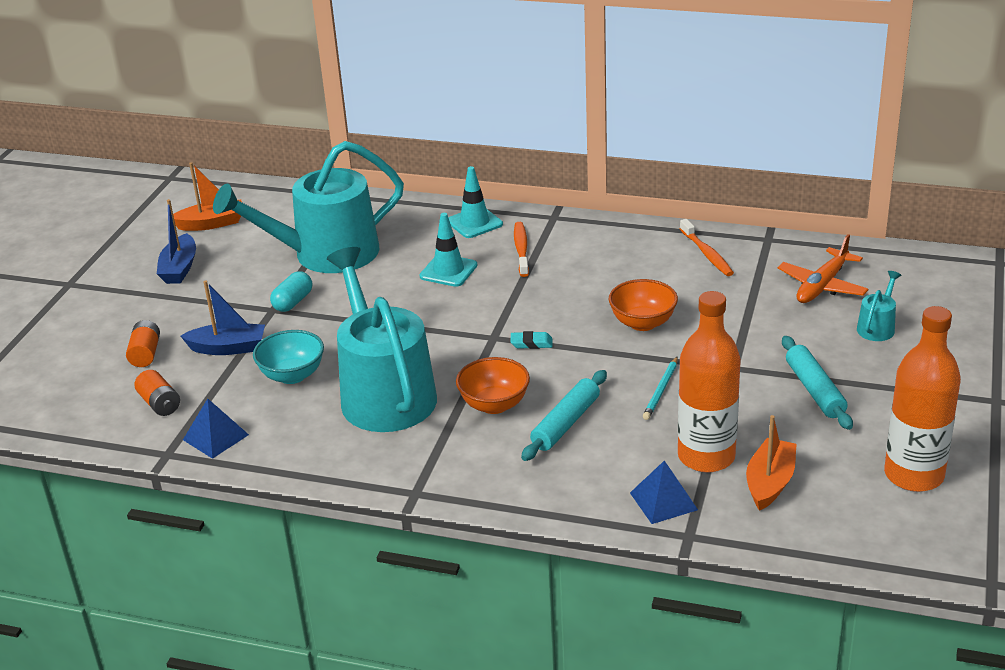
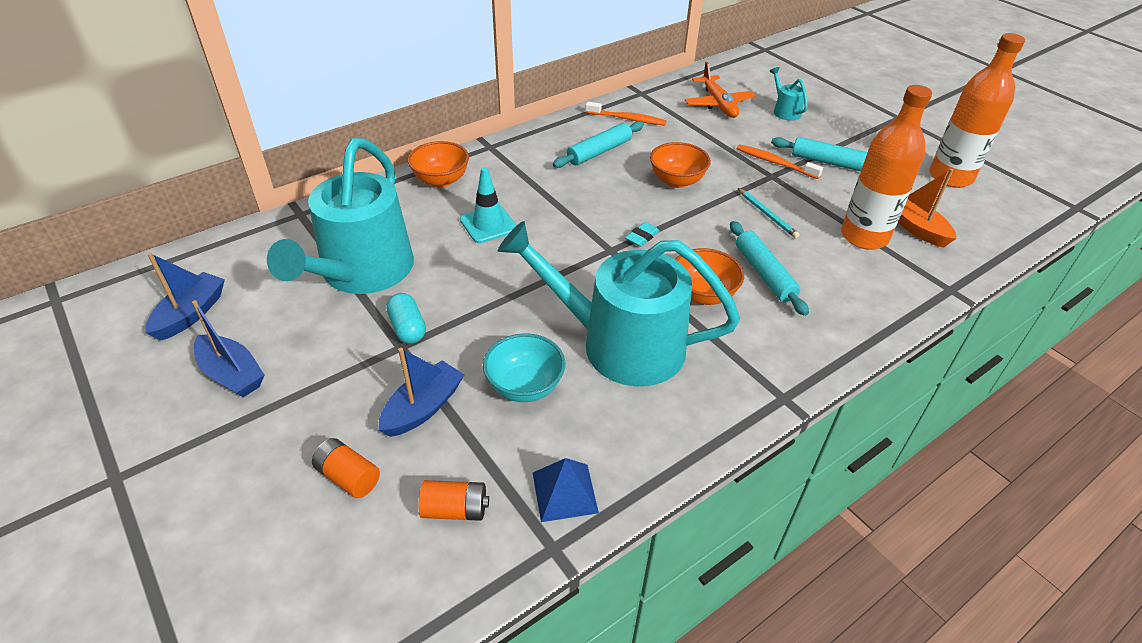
camera: 55 degrees left, 10 degrees up
orange boat [173,162,242,231] -> blue boat [146,253,225,341]
turquoise traffic cone [448,166,503,238] -> orange bowl [407,141,469,188]
orange toothbrush [514,222,529,277] -> orange toothbrush moved to [737,144,823,179]
blue pyramid [630,460,698,524] -> none
none -> turquoise rolling pin [553,121,644,168]

